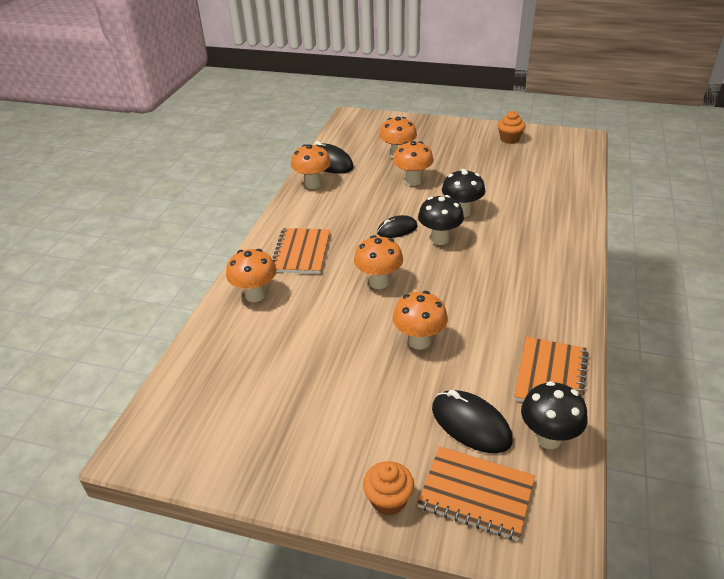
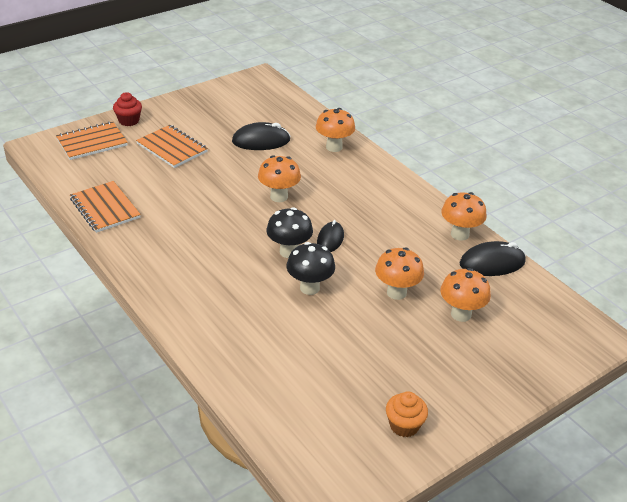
camera: 125 degrees right, 0 degrees up
orange notebook [272,228,330,274] -> orange notebook moved to [136,125,208,168]
orange cupcake [363,461,414,516] -> red cupcake [113,92,142,126]
orange mushroom [393,291,448,350] -> none
black mouse [432,390,513,453] -> black mouse moved to [232,122,290,150]
black mushroom [521,381,588,449] -> none

